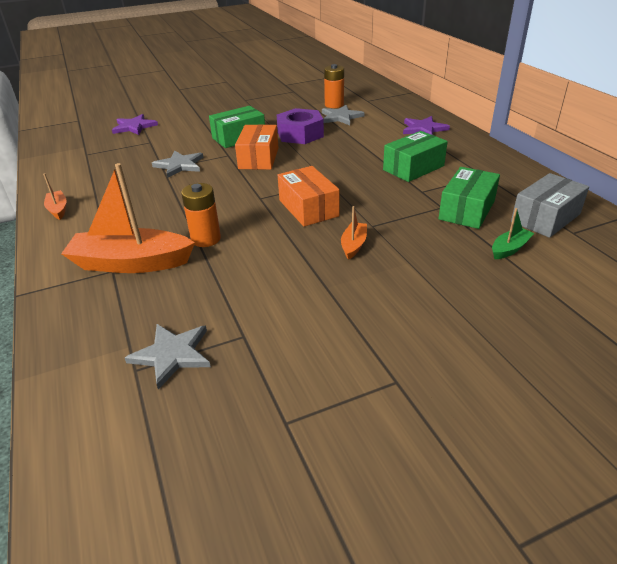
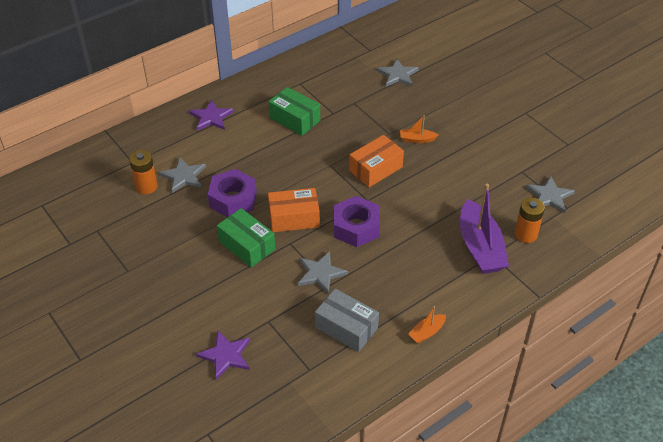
camera: 105 degrees left, 10 degrees up
orange boat [61,163,195,273] -> purple boat [460,184,509,274]
orange battery [181,183,221,247] -> orange battery moved to [515,197,545,243]
green box [438,167,500,229] -> none
green boat [492,208,534,259] -> grey star [376,59,419,87]
grey box [511,173,589,238] -> grey box moved to [315,289,379,352]
none -> purple nut [334,196,380,247]

